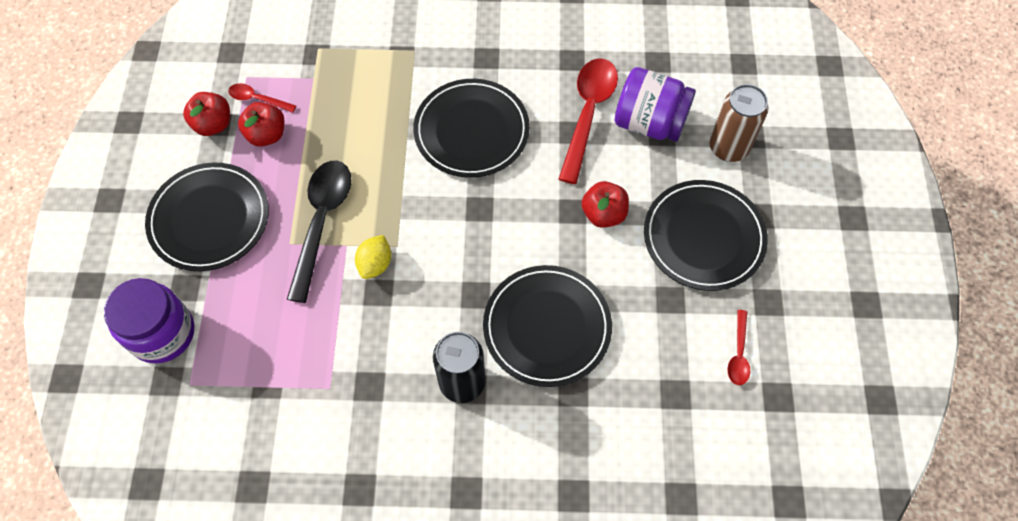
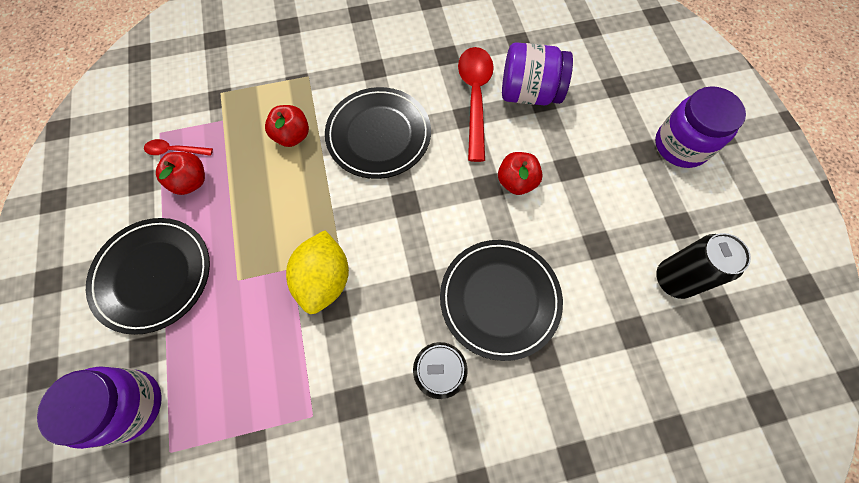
camera: 15 degrees left, 5 degrees up
red apple [183,92,230,136] -> red apple moved to [265,105,309,147]
black spoon [287,161,351,303] -> none
yellow lemon [355,235,391,279] -> yellow lemon [286,230,349,314], size x1.71
black plate [644,180,768,291] -> none
brown can [709,84,769,162] -> none
red spoon [728,310,750,385] -> black can [656,233,751,299]
none -> purple jar [655,86,746,168]

